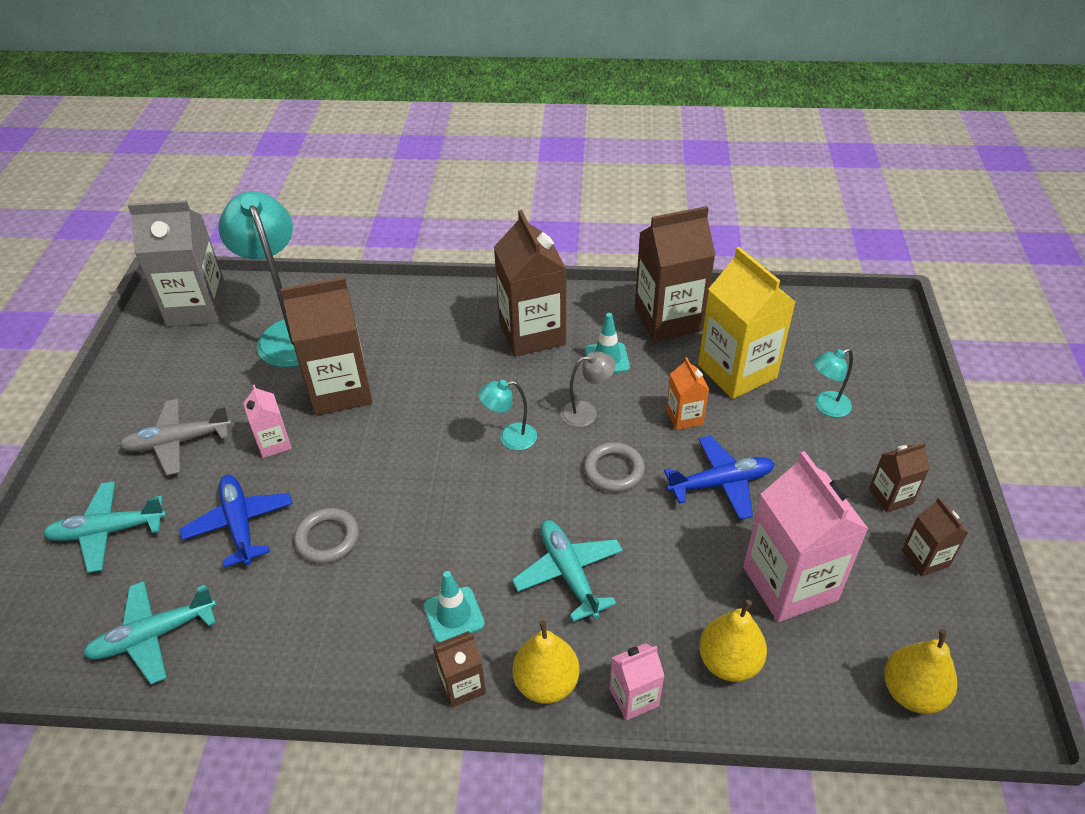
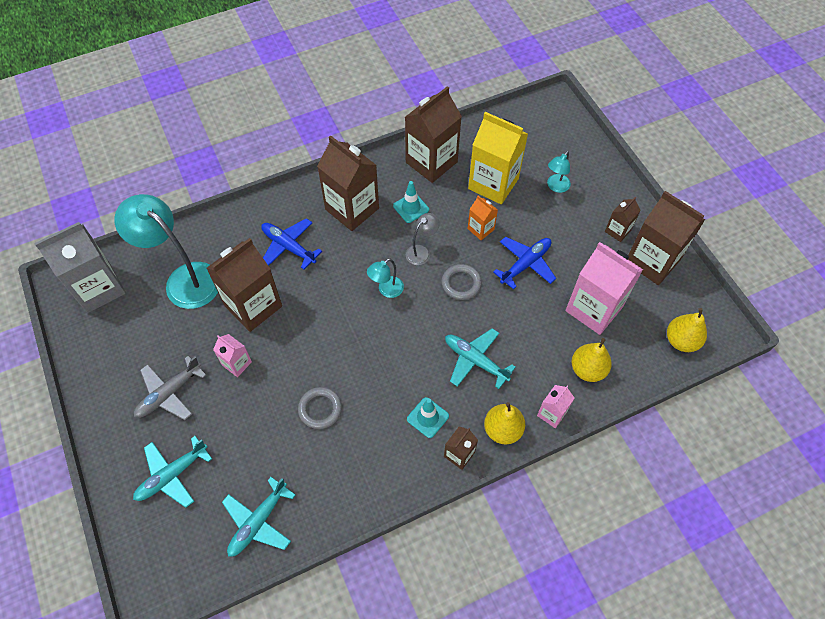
camera: 30 degrees left, 15 degrees up
blue plane [180,475,293,568] -> blue plane moved to [261,218,322,269]
brown carton [902,497,968,576] -> brown carton [628,191,705,285], size x2.04

